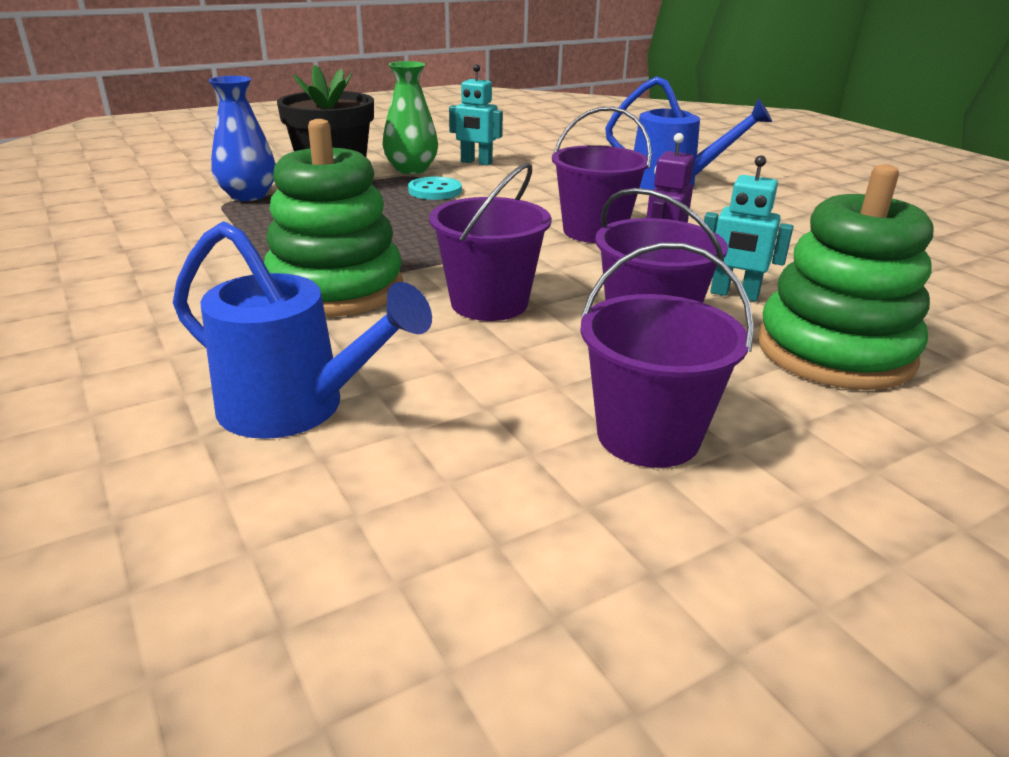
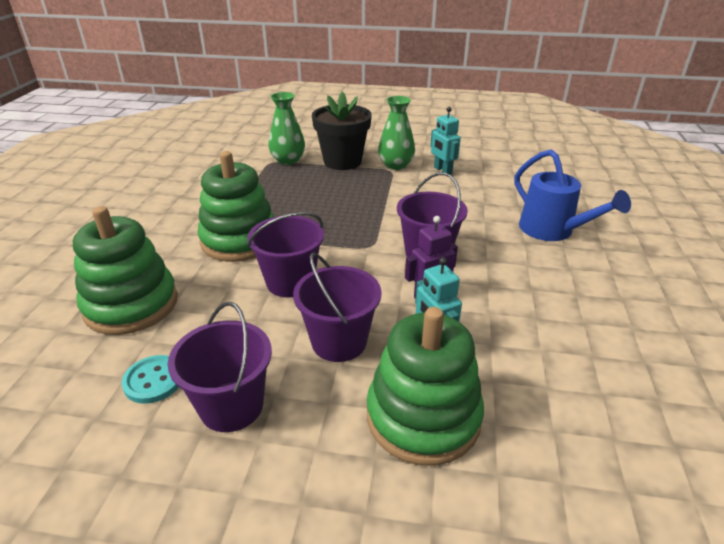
camera: 40 degrees right, 5 degrees up
blue watering can [173,221,432,439] -> green stacking toy [73,206,178,335]
blue vase [209,76,275,201] -> green vase [268,92,305,165]
turquoise button [408,177,462,200] -> turquoise button moved to [122,355,179,404]

